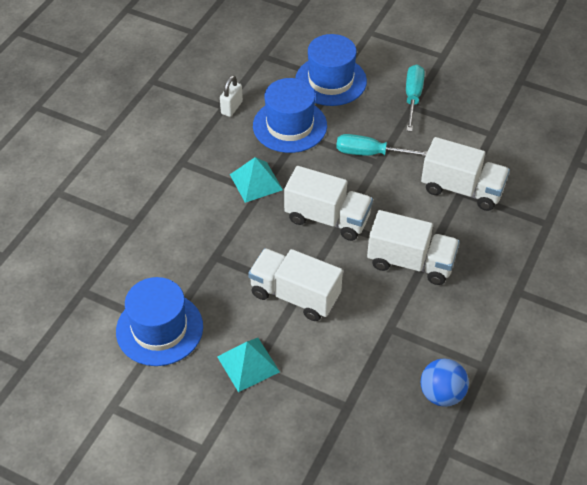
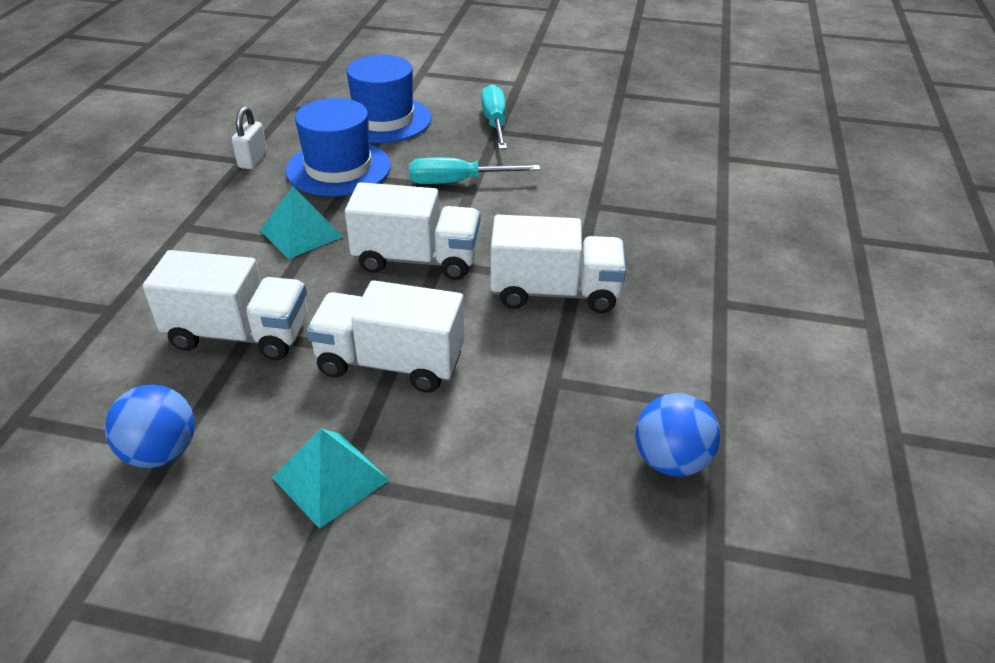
camera: 15 degrees left, 10 degrees down
blue hat [116,277,203,366] -> blue ball [105,385,195,468]
white truck [421,137,510,211] -> white truck moved to [143,250,307,360]

